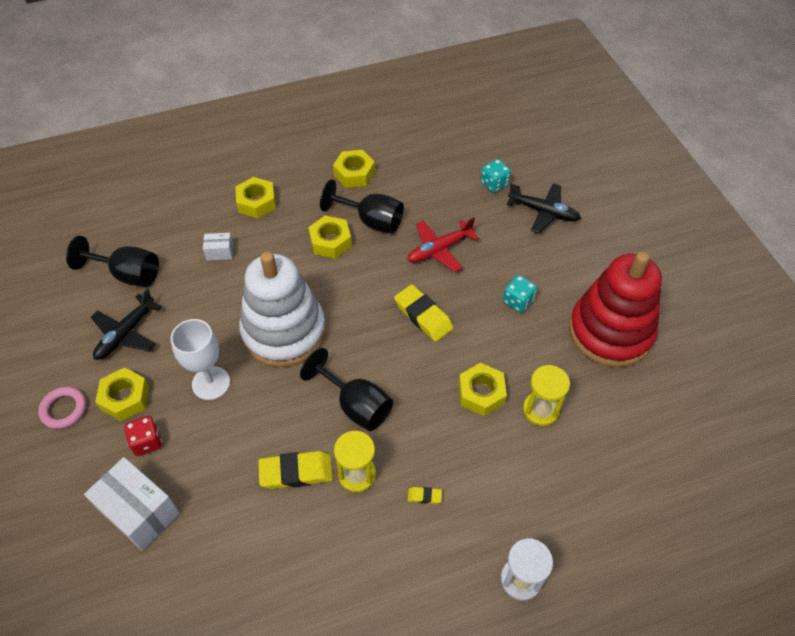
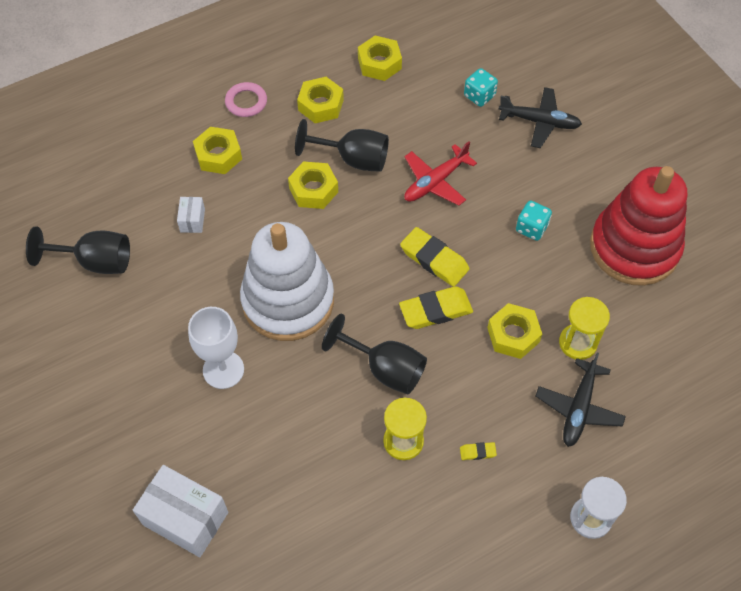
camera: 10 degrees left, 5 degrees up
pink ring [38,387,86,429] -> pink ring moved to [225,82,267,117]
black plane [91,288,162,360] -> black plane moved to [536,352,626,447]
yellow nut [95,368,149,421] -> yellow nut moved to [358,36,402,81]
red dice [124,416,162,456] -> none
white box [203,233,233,260] -> white box turned 75 degrees counterclockwise [177,197,205,233]
yellow eraser [258,451,333,489] -> yellow eraser moved to [399,286,473,329]

